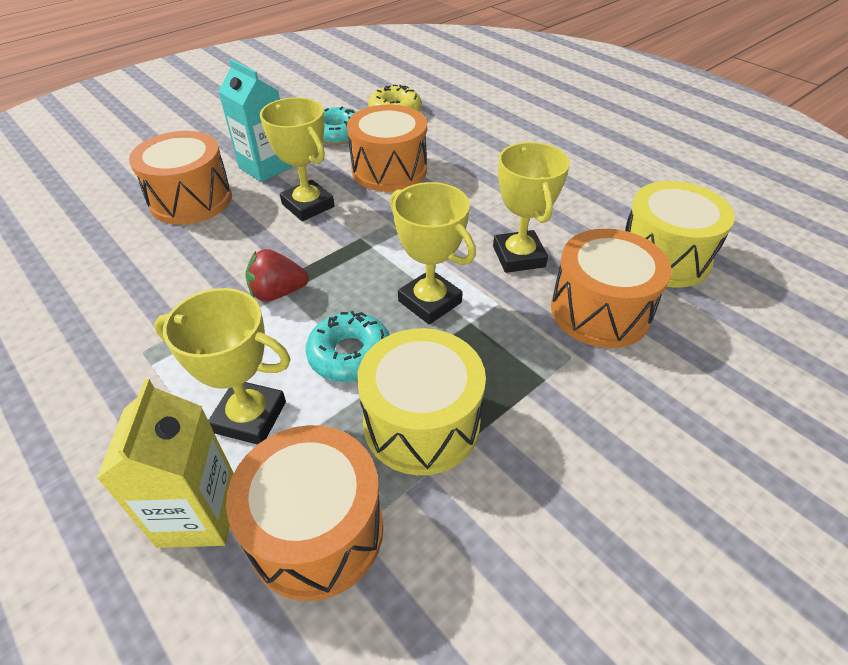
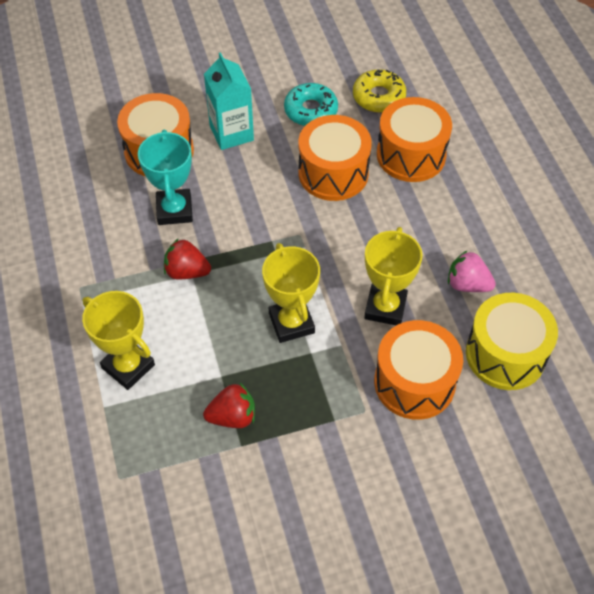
camera: 25 degrees right, 10 degrees up
yellow carton [97,379,234,548] -> none
orange drum [226,425,383,601] -> orange drum moved to [377,97,452,182]
yellow trophy [260,97,334,221] -> none
turquoise donut [306,311,390,382] -> none
yellow drum [357,328,486,475] -> red strawberry [203,383,255,428]
none -> turquoise trophy [138,130,193,225]
none -> pink strawberry [448,250,496,292]

